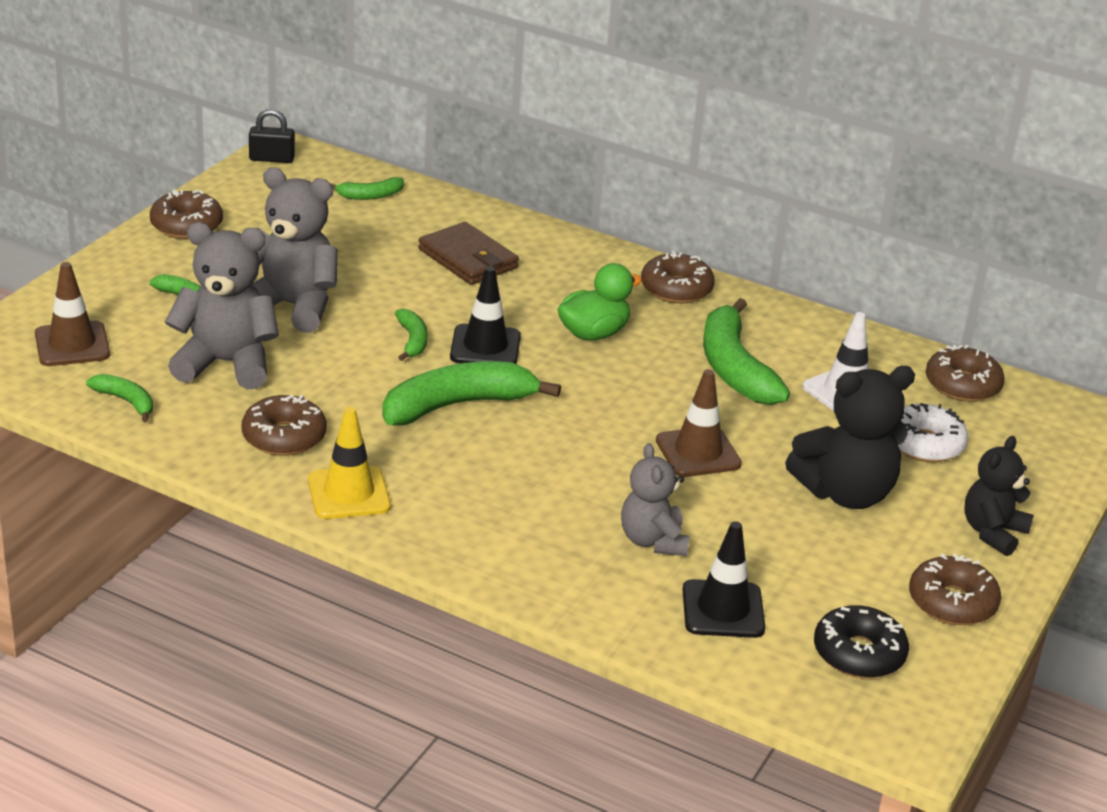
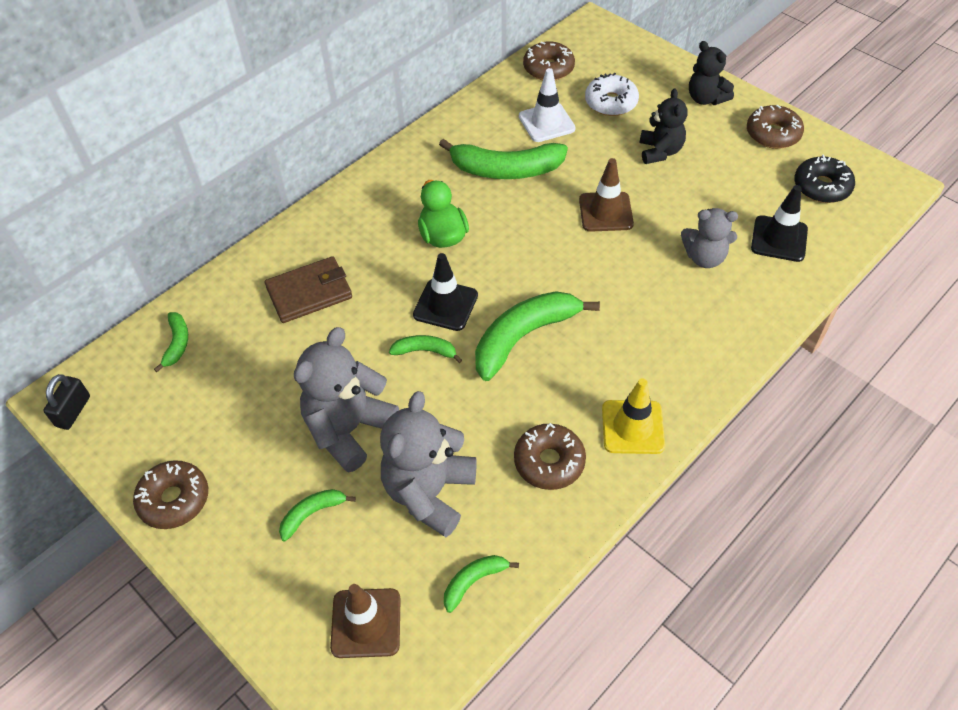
camera: 70 degrees left, 20 degrees up
green banana [382,361,561,426] -> green banana turned 60 degrees clockwise [475,291,600,381]
brown donut [641,251,715,304] -> none
black teddy bear [785,366,915,509] -> black teddy bear [640,89,687,164], size x0.64

